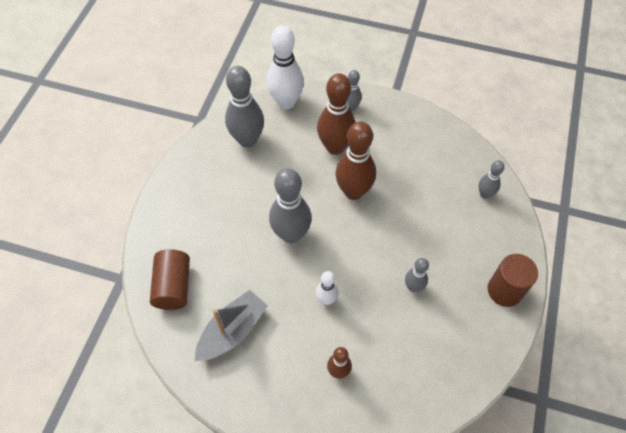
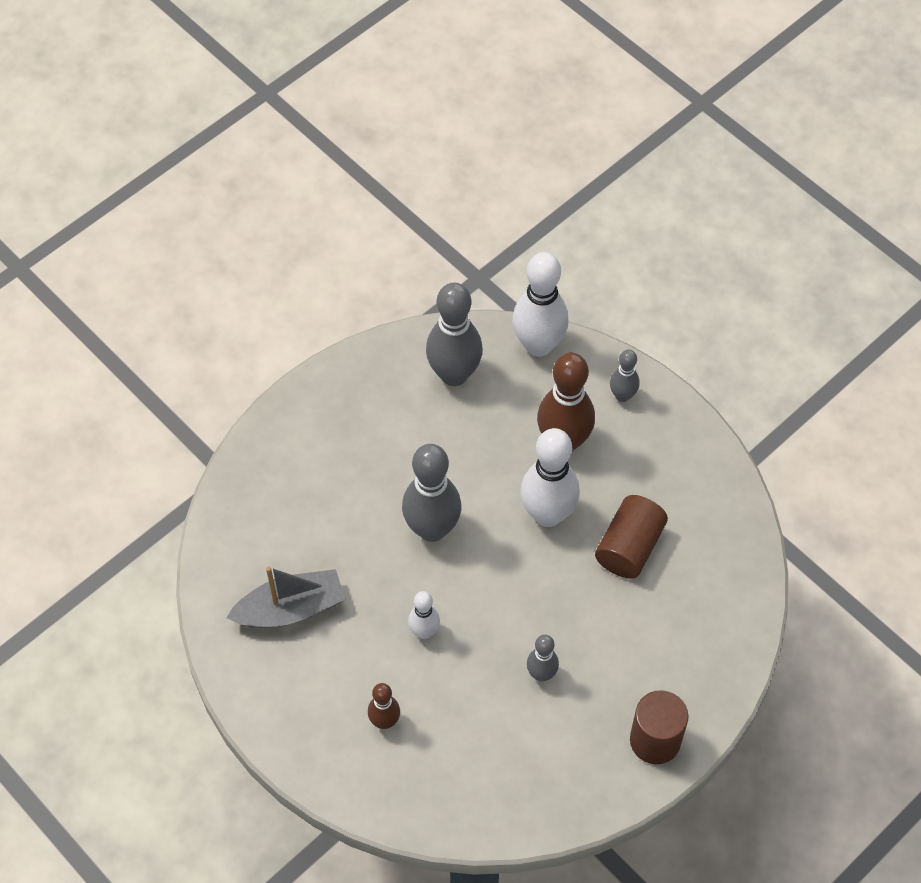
camera: 30 degrees right, 0 degrees up
brown cylinder [150,249,190,310] -> brown cylinder moved to [595,495,668,579]
brown bowling pin [335,121,376,200] -> white bowling pin [520,428,580,527]
grey bowling pin [478,160,505,199] -> none

